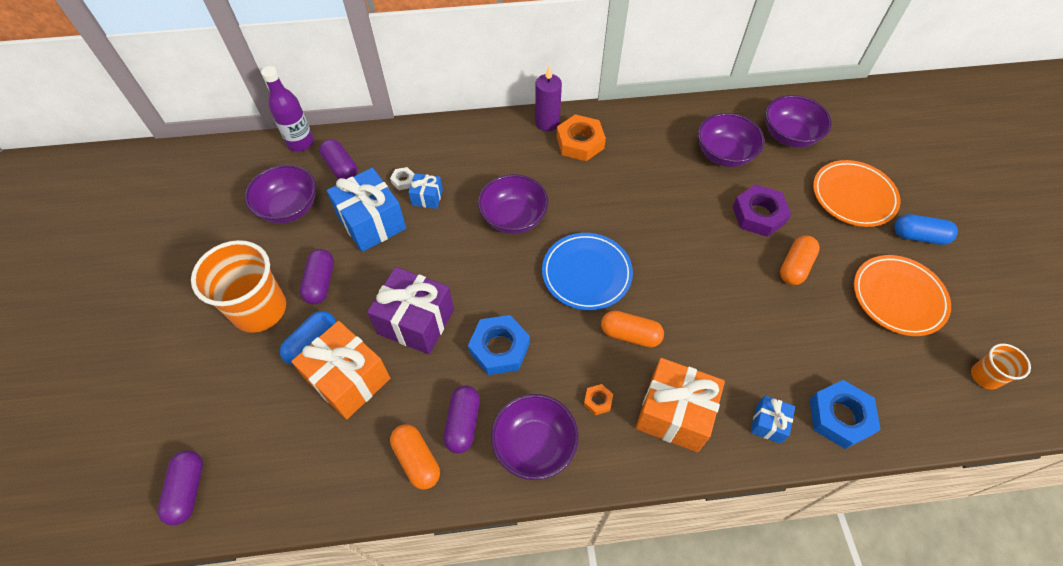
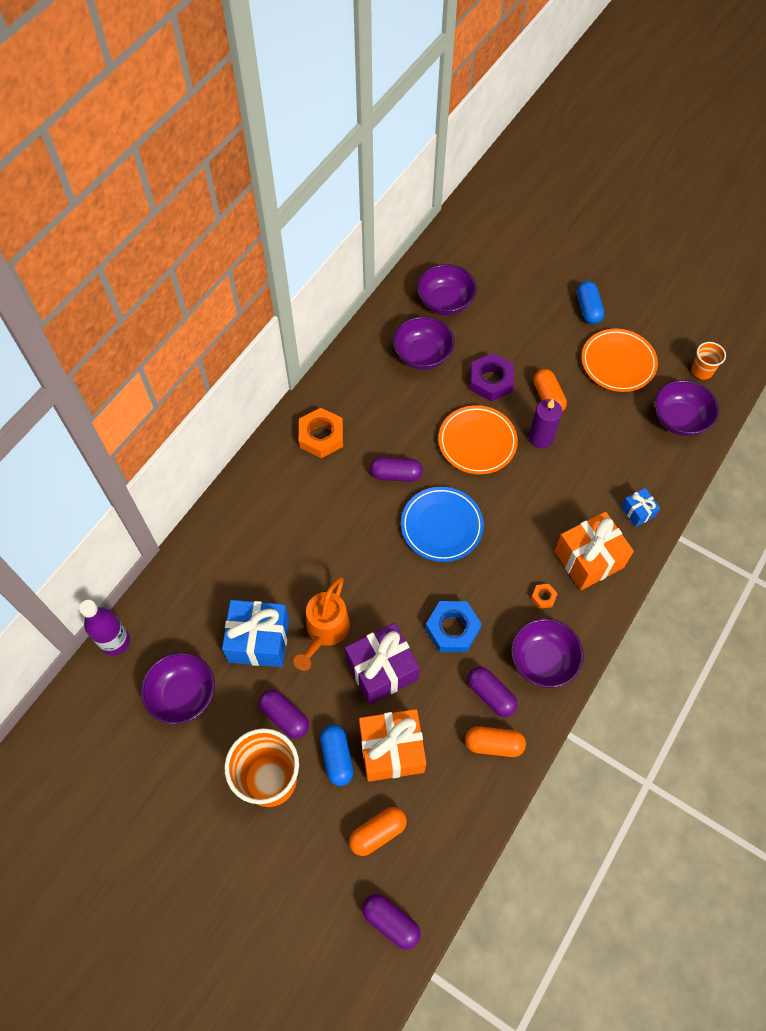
camera: 50 degrees left, 5 degrees up
purple capsule [319,139,357,179] -> purple capsule moved to [370,457,423,482]
white nut [390,167,414,190] -> none
blue gift [408,173,443,209] -> none
purple bowl [478,174,548,234] -> purple bowl moved to [655,380,719,436]
purple candle [535,66,562,131] -> purple candle moved to [529,399,562,449]
orange capsule [601,311,664,347] -> orange capsule moved to [349,807,407,856]
blue nut [810,380,881,449] -> none
orange plate [813,160,901,227] -> orange plate moved to [438,405,518,474]
blue capsule [894,214,958,245] -> blue capsule turned 60 degrees counterclockwise [577,281,604,324]
none -> orange watering can [294,577,350,671]

